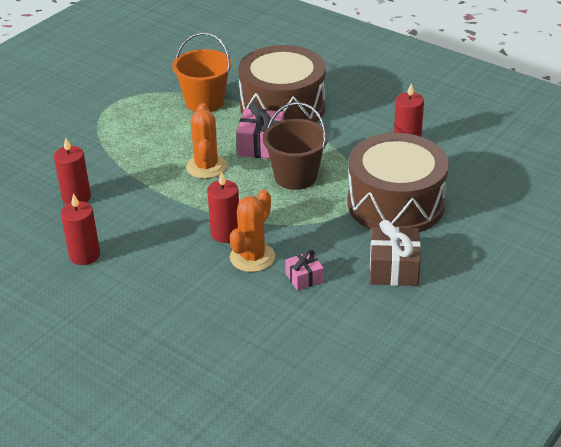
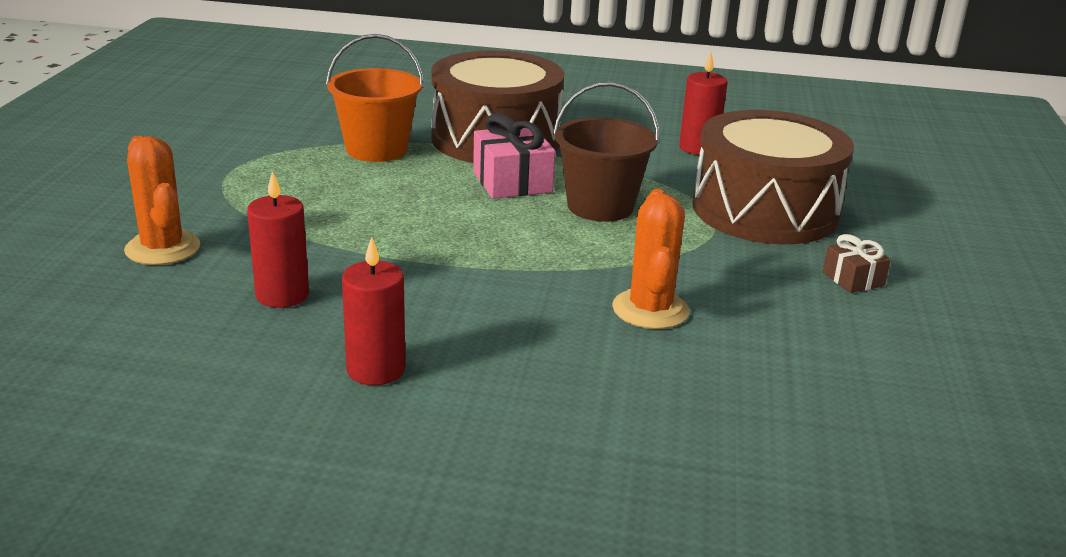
camera: 30 degrees left, 10 degrees down
orange cactus [186,103,227,179] -> orange cactus moved to [124,136,200,265]
red candle [207,172,239,243] -> none
pink gift [285,250,324,291] -> none
brown gift [370,220,421,286] -> brown gift [823,234,891,293], size x0.59

